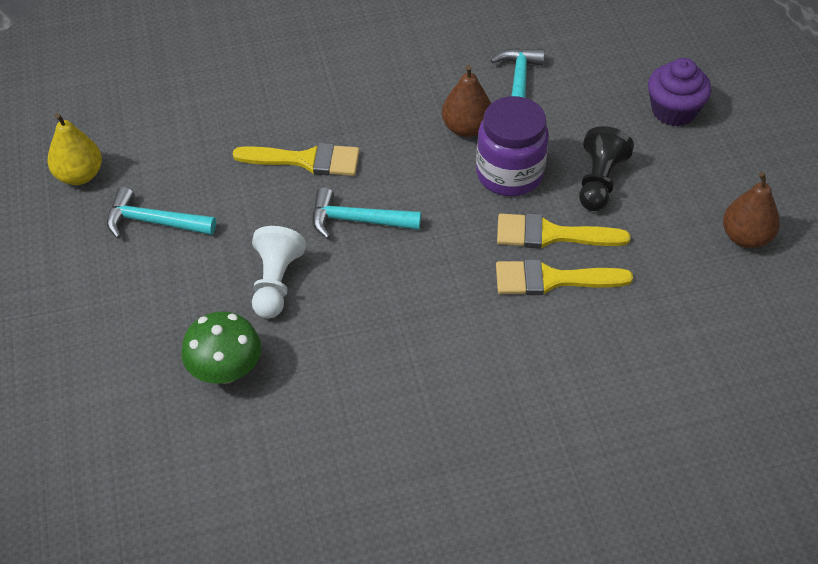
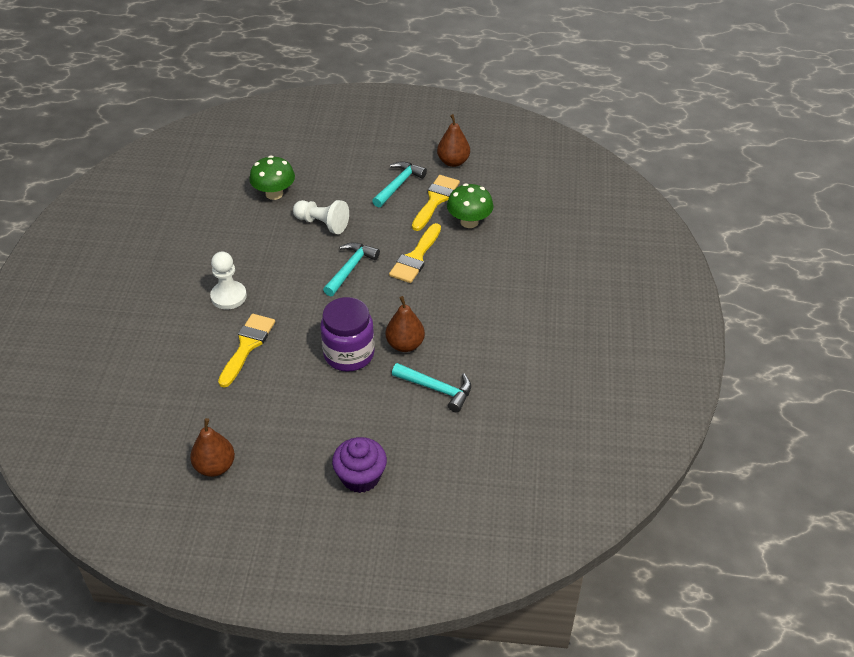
camera: 110 degrees right, 5 degrees down
yellow pear [47,113,102,185] -> brown pear [437,114,470,167]
yellow brush [497,213,631,249] -> yellow brush moved to [412,175,460,231]
black pawn [579,126,634,211] -> none
none -> white pawn [210,252,247,309]
none -> green mushroom [447,183,493,228]

